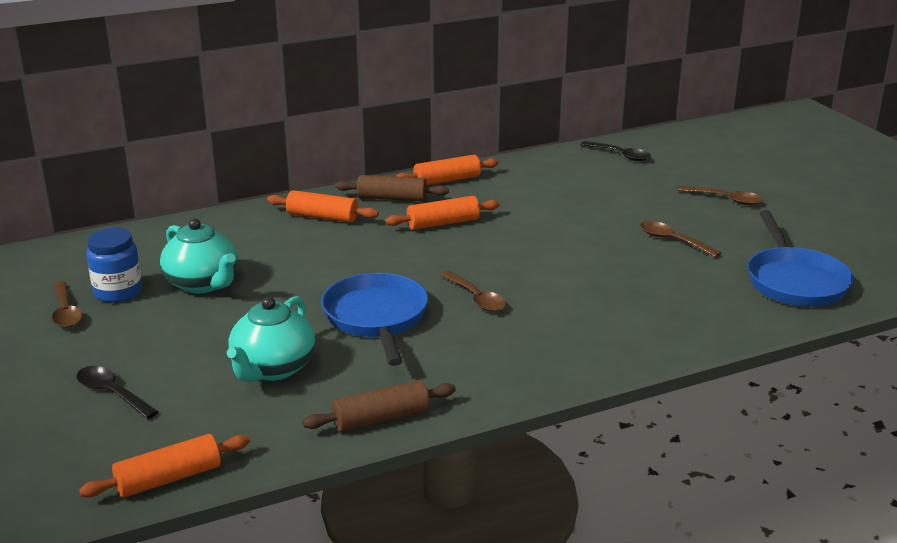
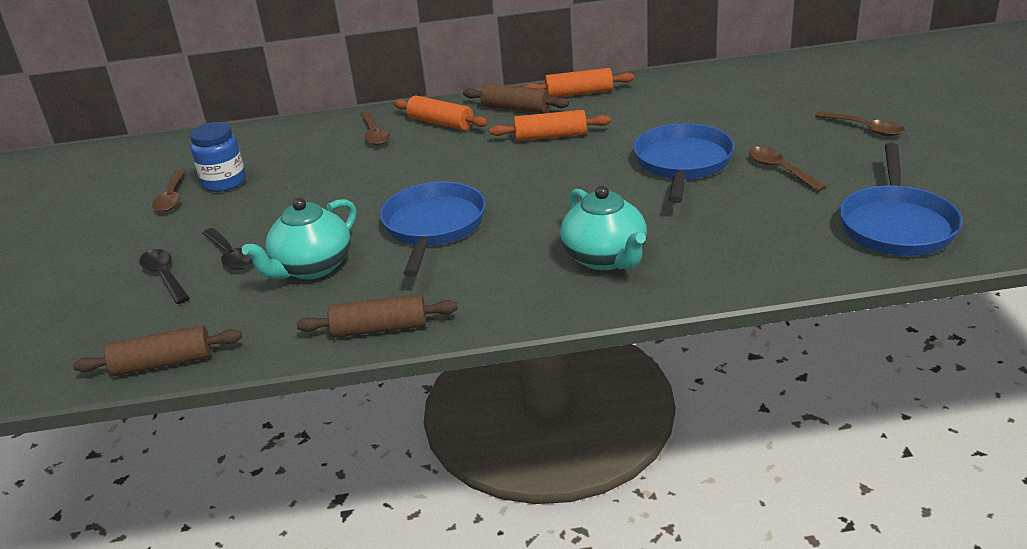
camera: 20 degrees right, 5 degrees up
orange rolling pin [79,434,250,498] -> brown rolling pin [73,325,242,376]
turquoise teapot [160,218,238,293] -> turquoise teapot moved to [560,186,647,270]
brown spoon [440,271,506,312] -> brown spoon moved to [360,112,390,145]
black spoon [580,141,651,161] -> black spoon moved to [203,228,252,270]
none -> blue pan [633,123,735,203]

